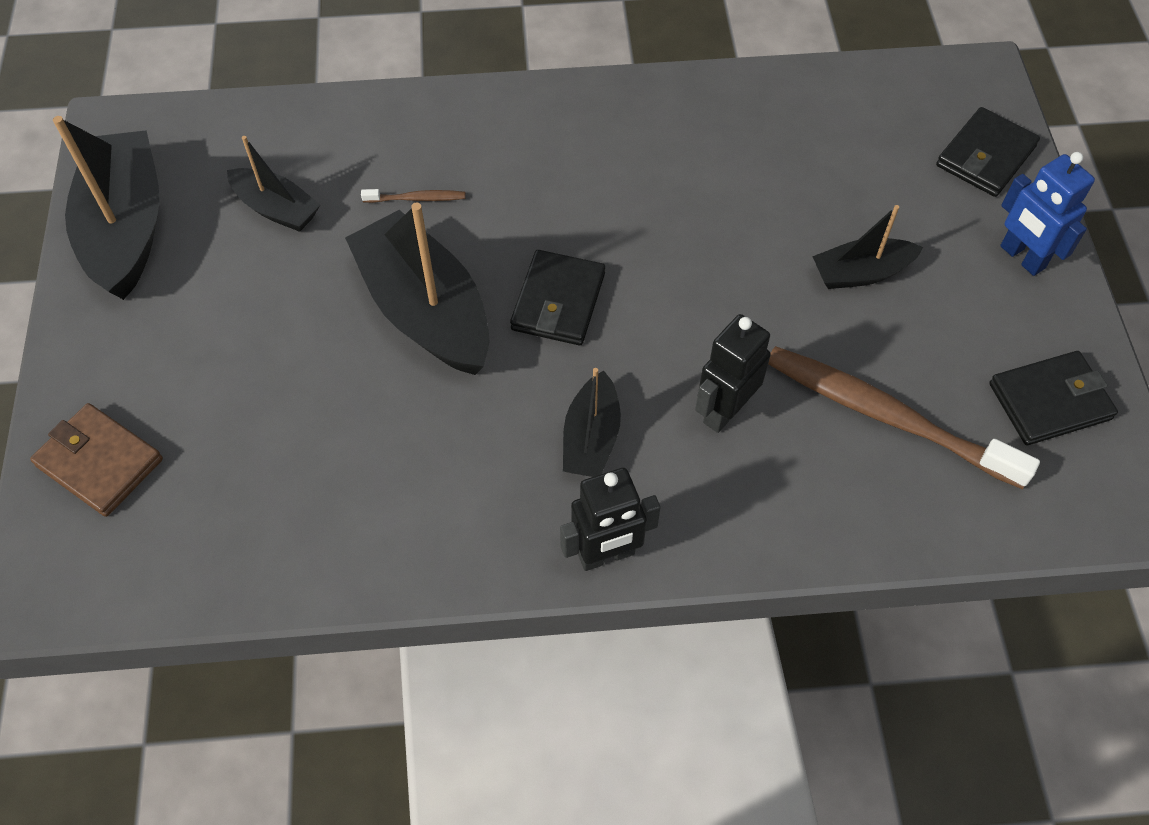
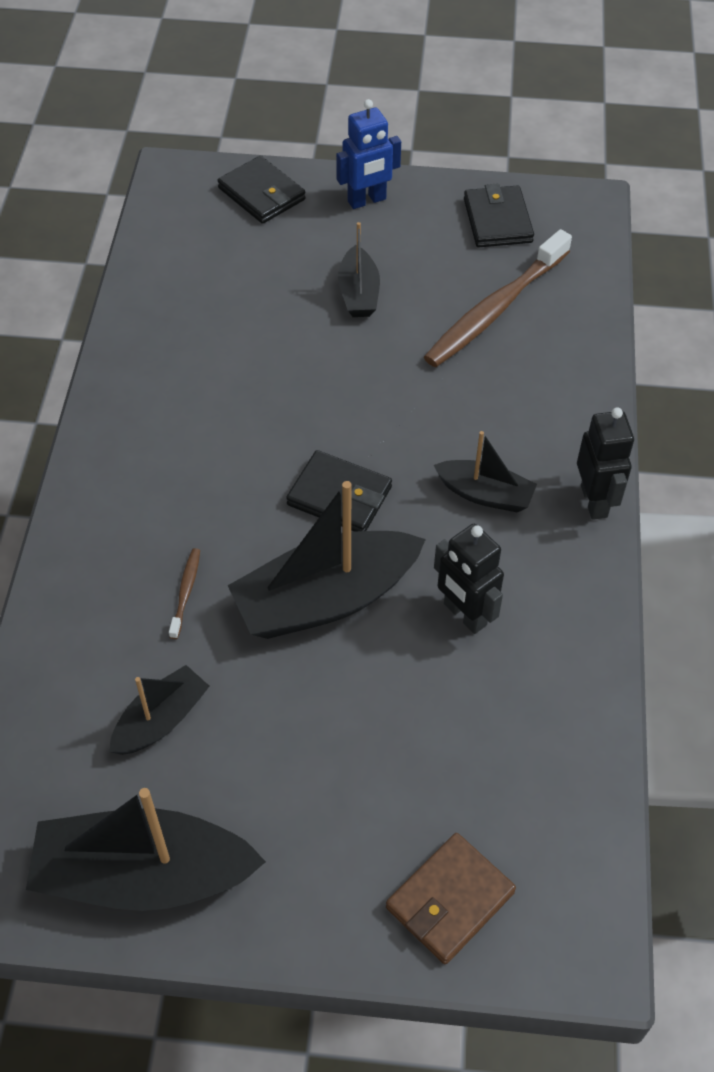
camera: 80 degrees left, 5 degrees down
black robot [695,314,771,433] -> black robot moved to [434,524,504,634]

